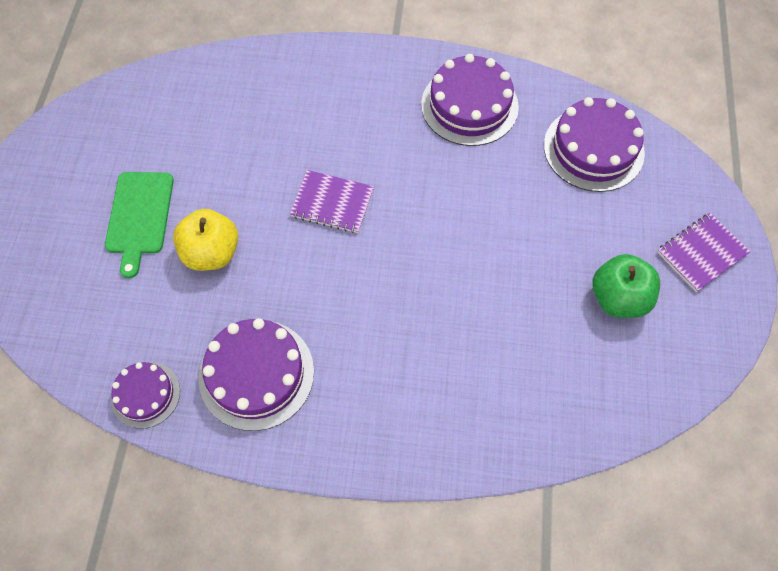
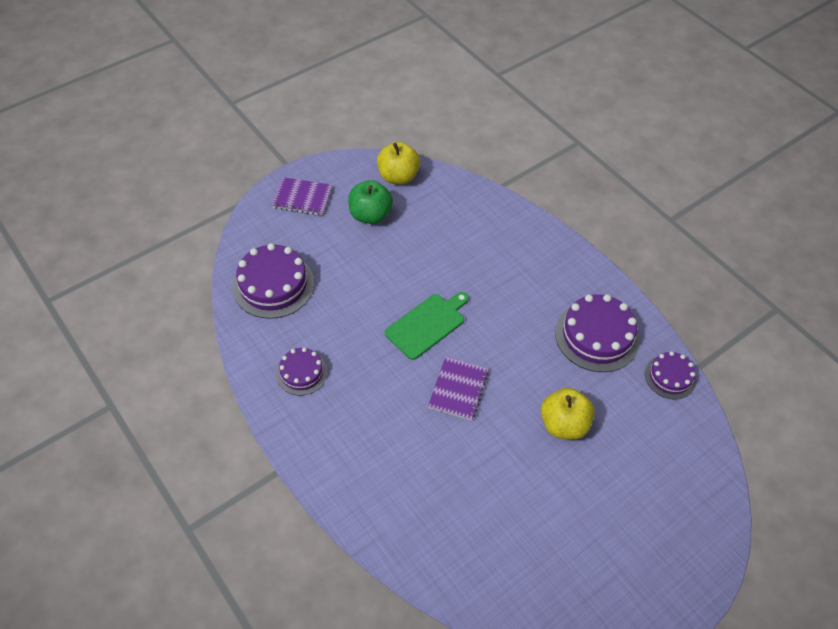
camera: 135 degrees left, 10 degrees down
green cutting board [105,172,174,278] -> green cutting board moved to [385,292,469,360]
purple notebook [290,170,374,233] -> purple notebook turned 45 degrees clockwise [428,357,489,420]
purple cake [421,54,519,146] -> purple cake [276,347,328,396], size x0.59
none -> yellow apple [377,142,420,184]

